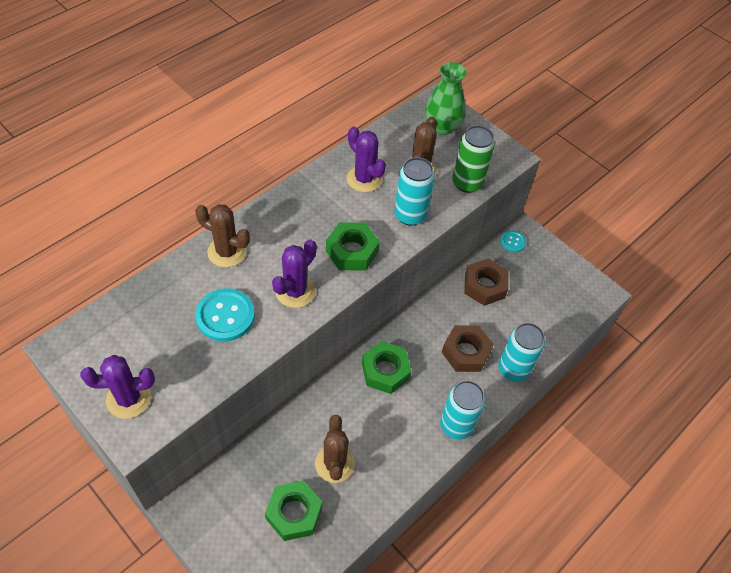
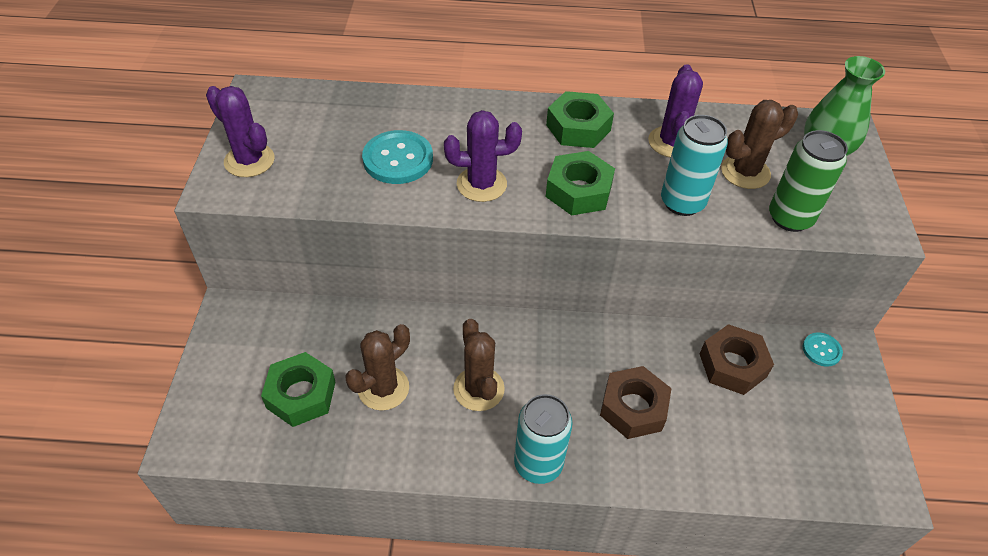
camera: 50 degrees right, 5 degrees down
brown cactus [195,204,250,268] -> brown cactus moved to [453,319,505,411]
green nut [362,341,412,394] -> green nut moved to [546,91,614,148]
turquoise can [498,323,545,382] -> none

